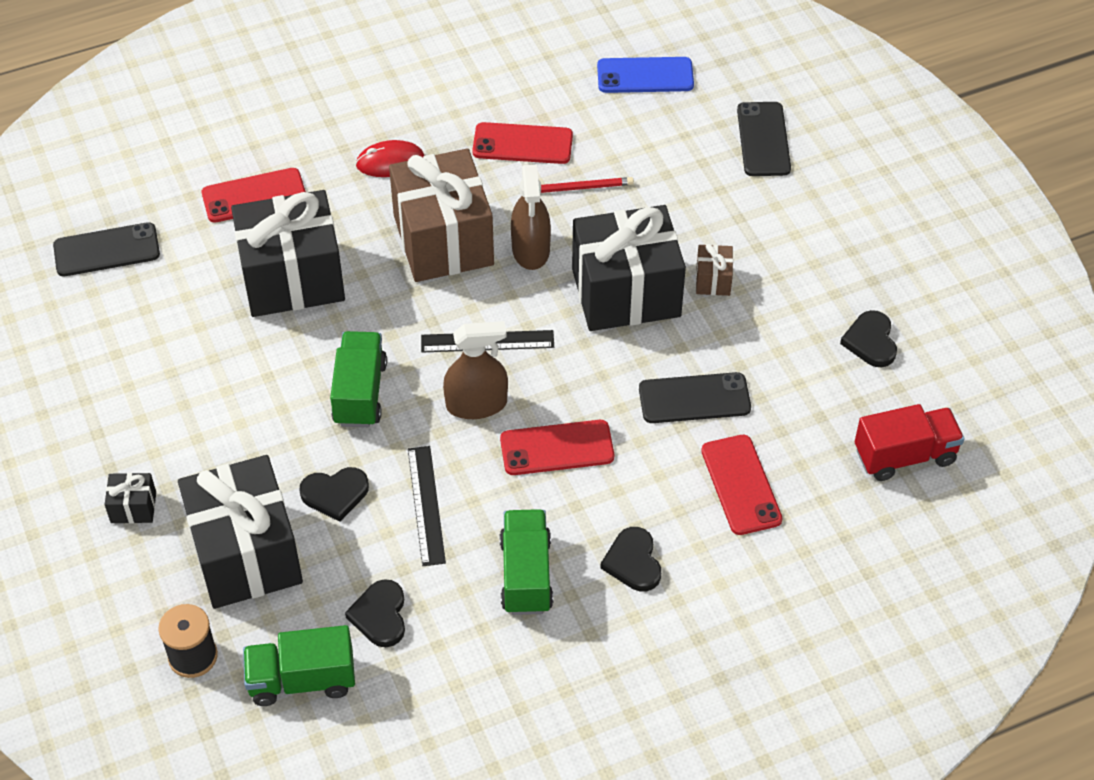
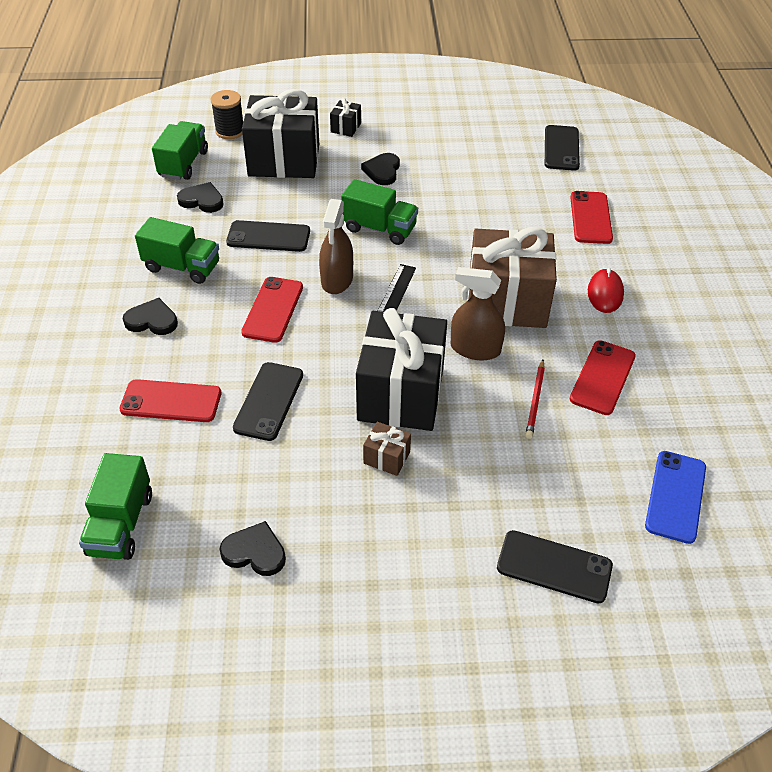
camera: 110 degrees right, 5 degrees down
black gift [231,190,345,317] -> none
black heart [299,467,369,522] -> black heart moved to [361,153,400,185]
black ruler [408,446,446,566] -> black phone [226,220,310,252]
red truck [855,404,964,481] -> green truck [79,453,152,560]

